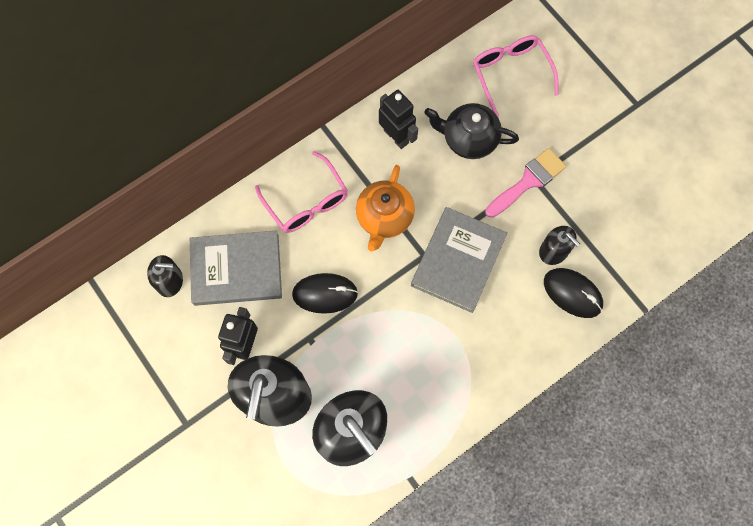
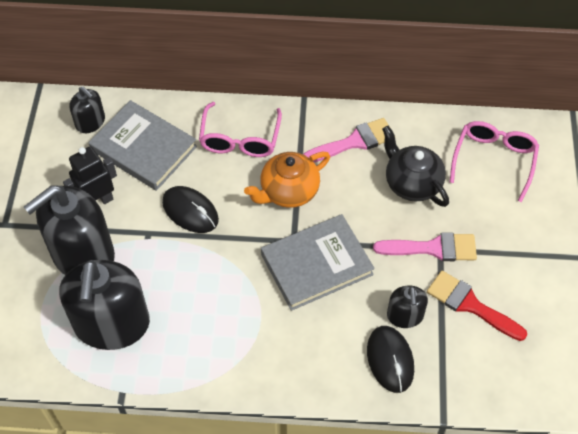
camera: 40 degrees right, 15 degrees down
black robot [379,90,418,149] -> pink brush [303,118,390,162]
none -> red brush [427,271,527,341]

